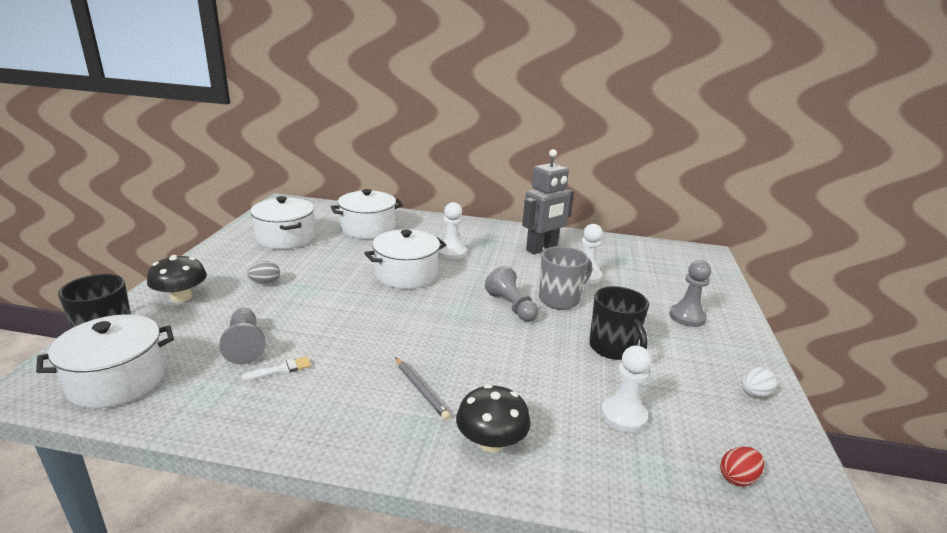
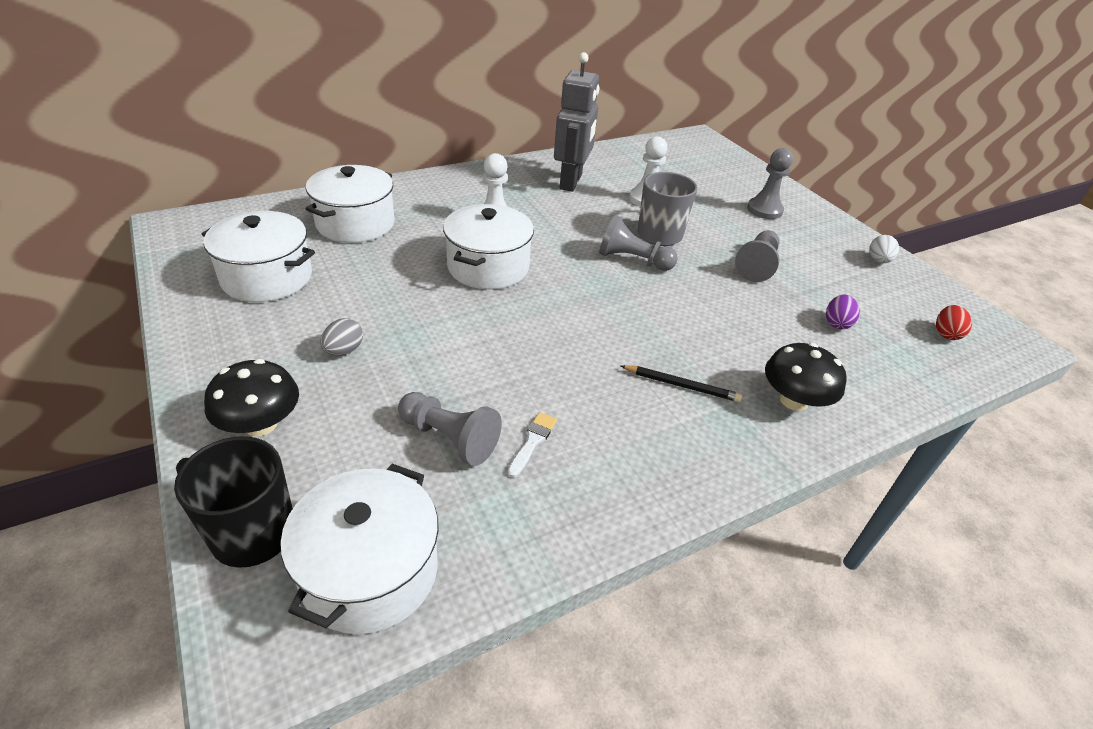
camera: 40 degrees left, 15 degrees up
grey pencil [395,357,450,420] -> black pencil [621,365,743,402]
black mug [589,286,649,360] -> grey pawn [735,230,780,282]
white pawn [601,346,651,432] -> purple egg [826,294,860,329]

